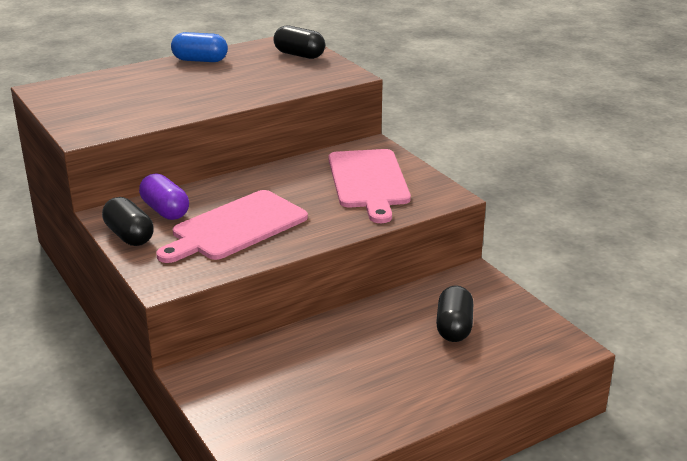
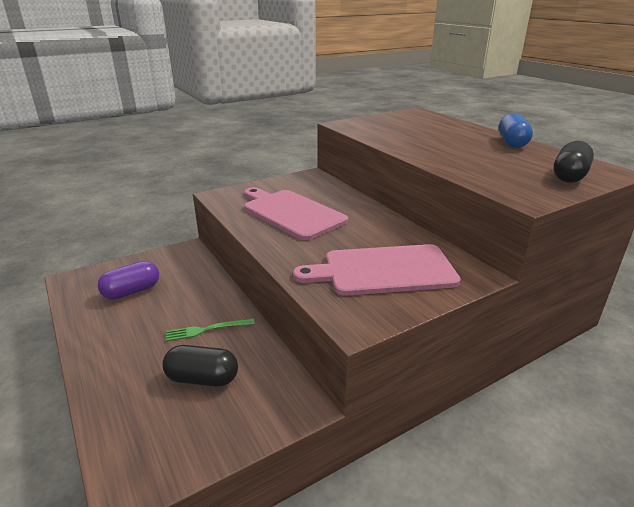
camera: 90 degrees right, 0 degrees up
black capsule [102,197,154,246] -> none
purple capsule [139,173,189,220] -> purple capsule moved to [98,261,159,300]
none -> green fork [166,318,255,341]

